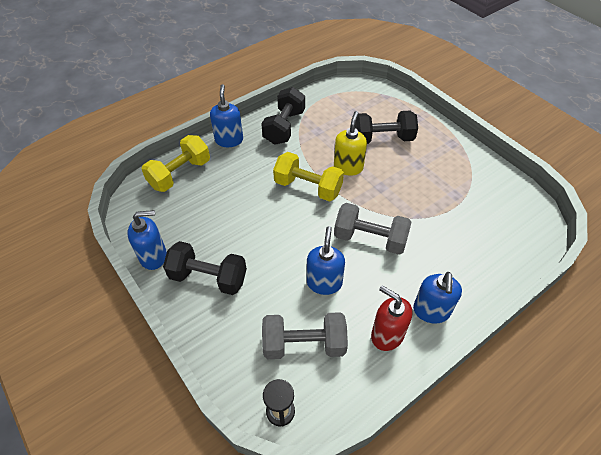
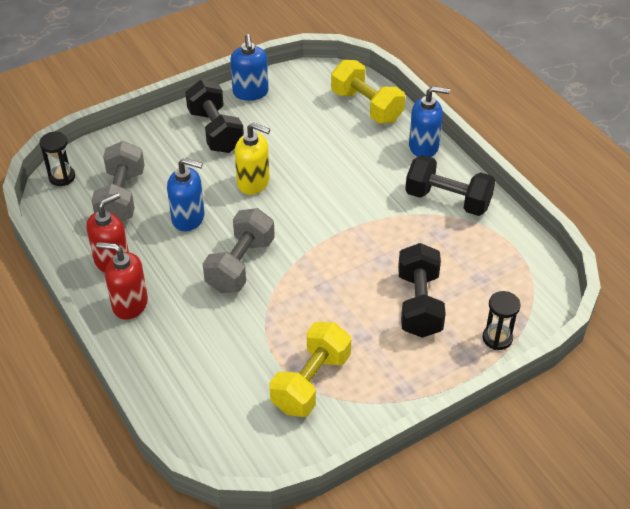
camera: 95 degrees right, 5 degrees down
black dumbbell [163,241,247,295] -> black dumbbell turned 45 degrees counterclockwise [185,80,244,153]
yellow dumbbell [273,152,344,202] -> yellow dumbbell moved to [269,322,351,417]
yellow soap dispenser [334,111,367,176] -> yellow soap dispenser moved to [235,123,270,195]
blue soap dispenser [413,272,462,324] -> red soap dispenser [96,242,148,320]
none -> black hourglass [483,291,520,350]

